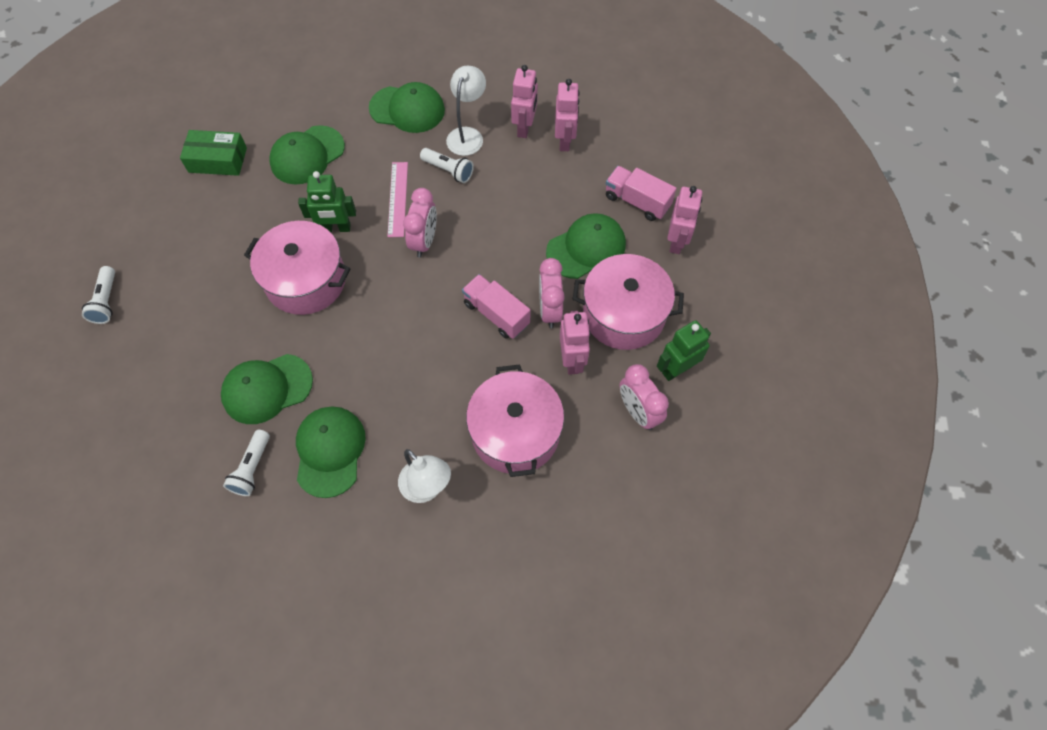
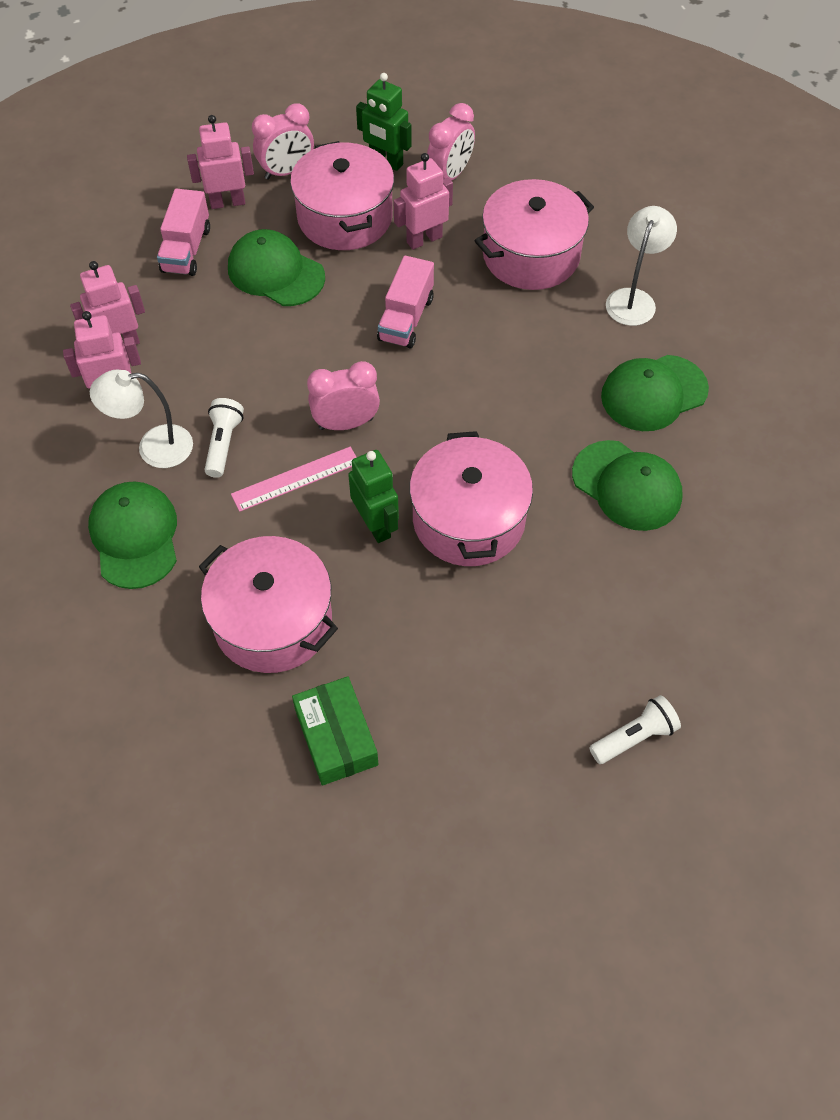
camera: 115 degrees left, 5 degrees down
white flashlight [223,430,270,496] -> none
green cap [269,125,345,185] -> pink pot [199,536,338,673]
pink clock [539,258,565,328] -> pink clock moved to [252,103,314,180]

